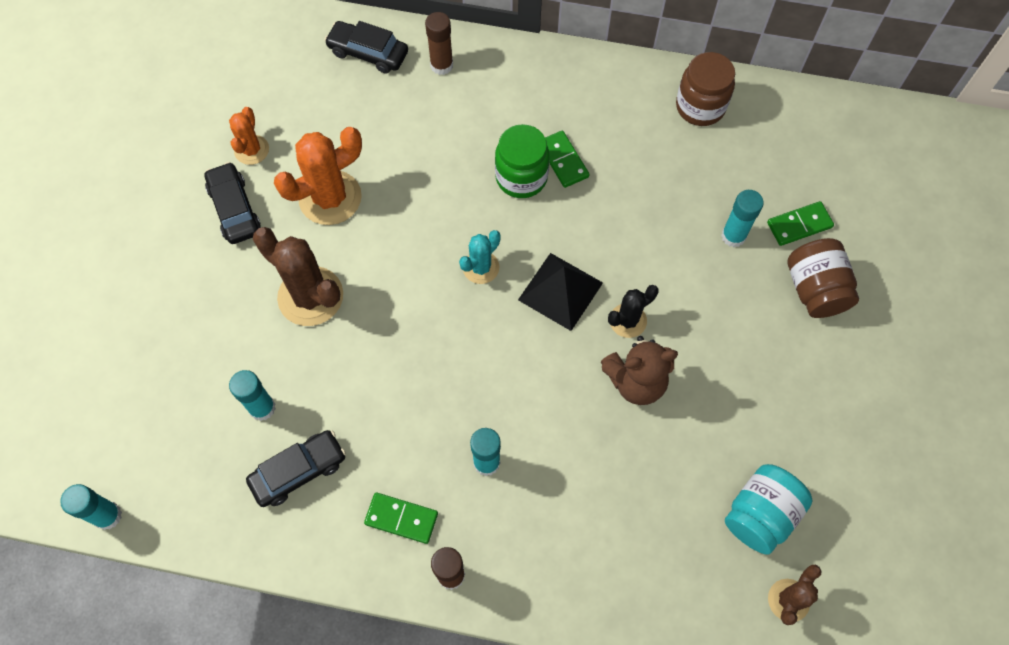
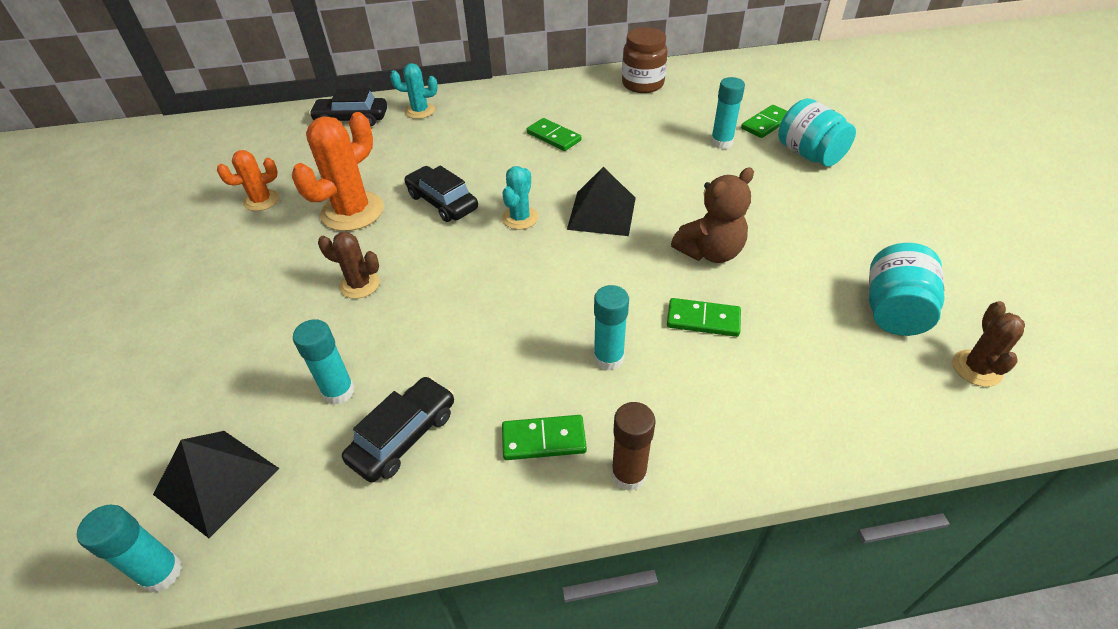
camera: 20 degrees left, 20 degrees down
black car [205,162,261,244] -> black car moved to [404,166,478,222]
orange cactus [229,107,269,165] -> orange cactus turned 75 degrees clockwise [217,150,279,211]
brown cactus [253,227,343,326] -> brown cactus [318,232,380,299], size x0.57
brown glue stick [425,12,453,75] -> turquoise cactus [390,63,438,119]
green jar [495,124,550,198] -> none
black cactus [608,285,658,338] -> none
brown jar [787,238,859,318] -> turquoise jar [778,98,856,167]
none -> black pyramid [153,431,279,538]
none -> green domino [667,298,741,337]

